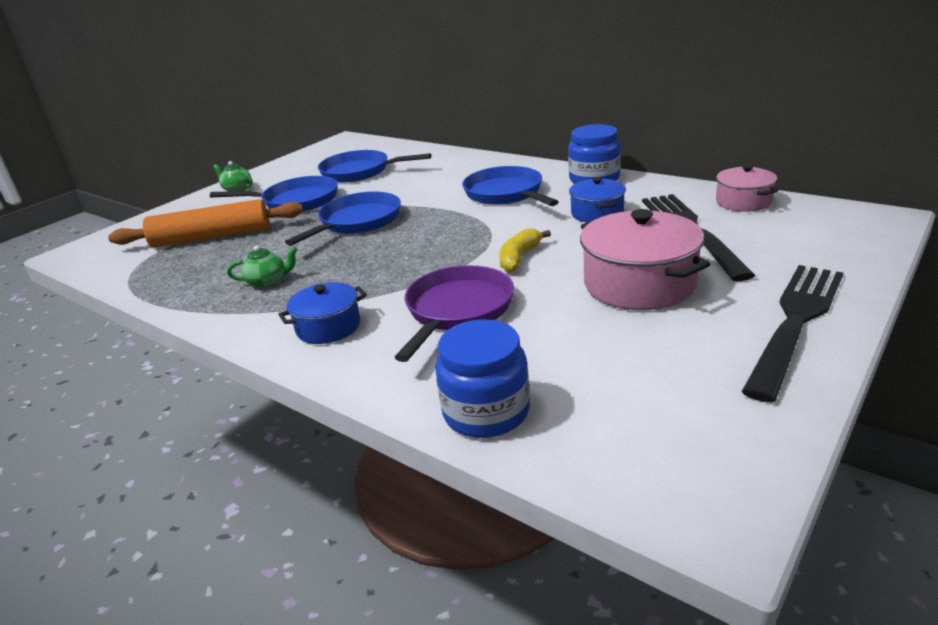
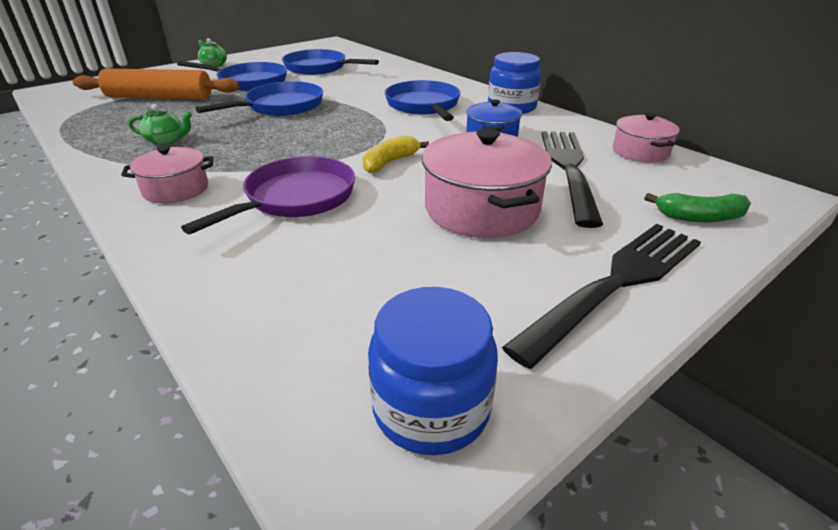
camera: 10 degrees right, 5 degrees up
blue pot [278,282,367,344] -> pink pot [121,146,213,203]
blue jar [435,319,530,438] -> blue jar moved to [368,287,498,455]
none -> green banana [645,193,751,222]

